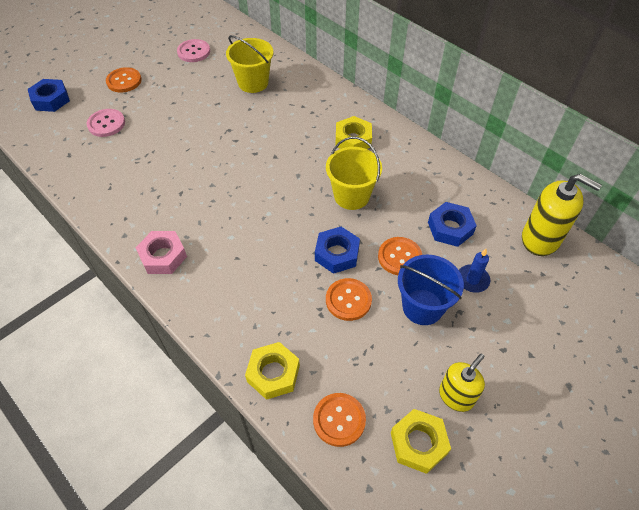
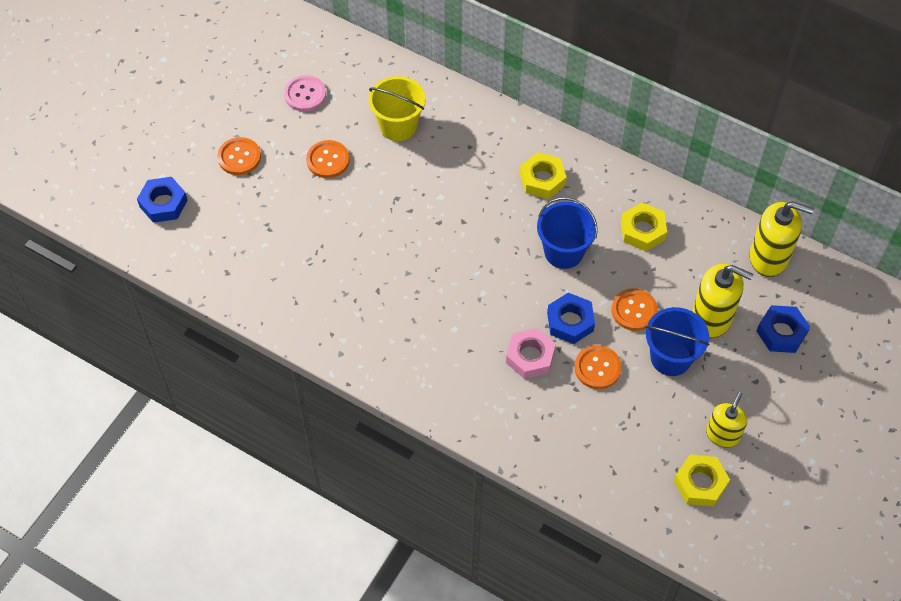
camera: 15 degrees left, 5 degrees up
pink button [87,109,125,137] -> none
pink nut [136,231,187,274] -> pink nut moved to [506,328,556,379]
yellow nut [245,342,300,400] -> yellow nut moved to [621,202,667,251]
orange button [313,393,366,447] -> orange button moved to [306,140,350,178]
yellow bucket [326,137,382,210] -> blue bucket [537,197,598,269]
blue nut [428,202,477,247] -> blue nut moved to [756,305,810,353]
blue candle [459,249,490,293] -> yellow soap dispenser [692,264,753,338]

